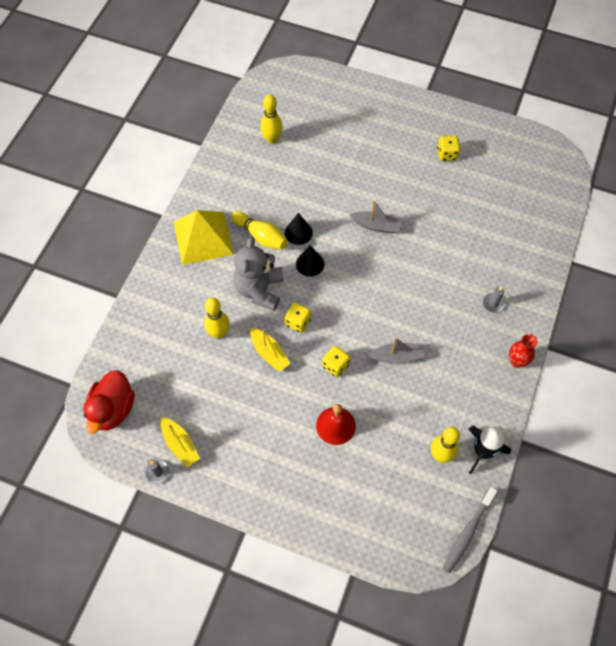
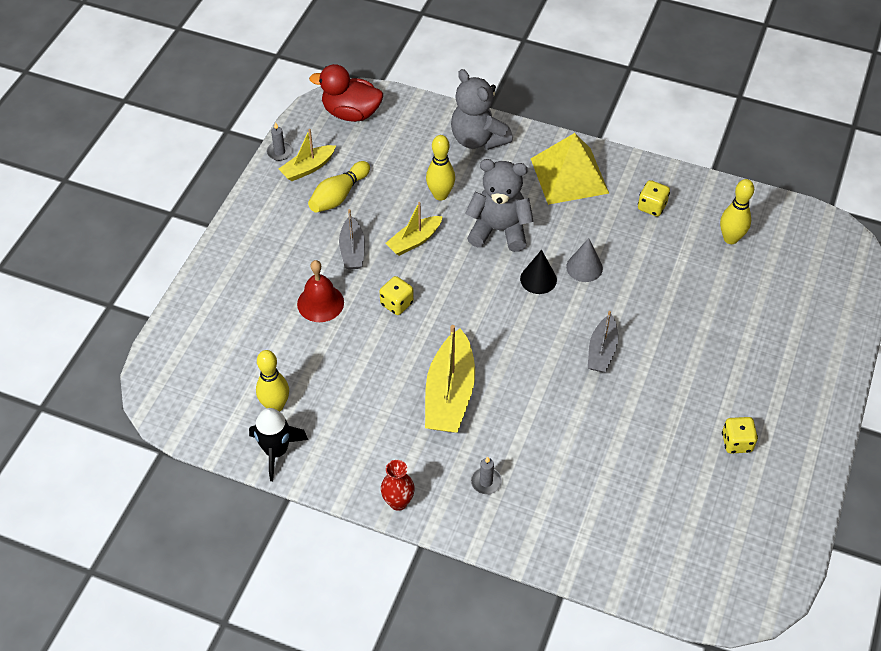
camera: 90 degrees right, 10 degrees down
yellow bowling pin [231,211,288,250] -> yellow bowling pin moved to [308,161,370,213]
black cone [285,213,313,245] -> grey cone [566,238,603,282]
yellow dice [285,303,311,333] -> yellow dice moved to [638,180,670,217]
grey boat [368,338,425,363] -> grey boat moved to [339,209,365,269]
grey toothbrush [443,487,497,573] -> none
none -> yellow boat [425,325,475,433]
none -> grey teddy bear [451,69,513,150]

